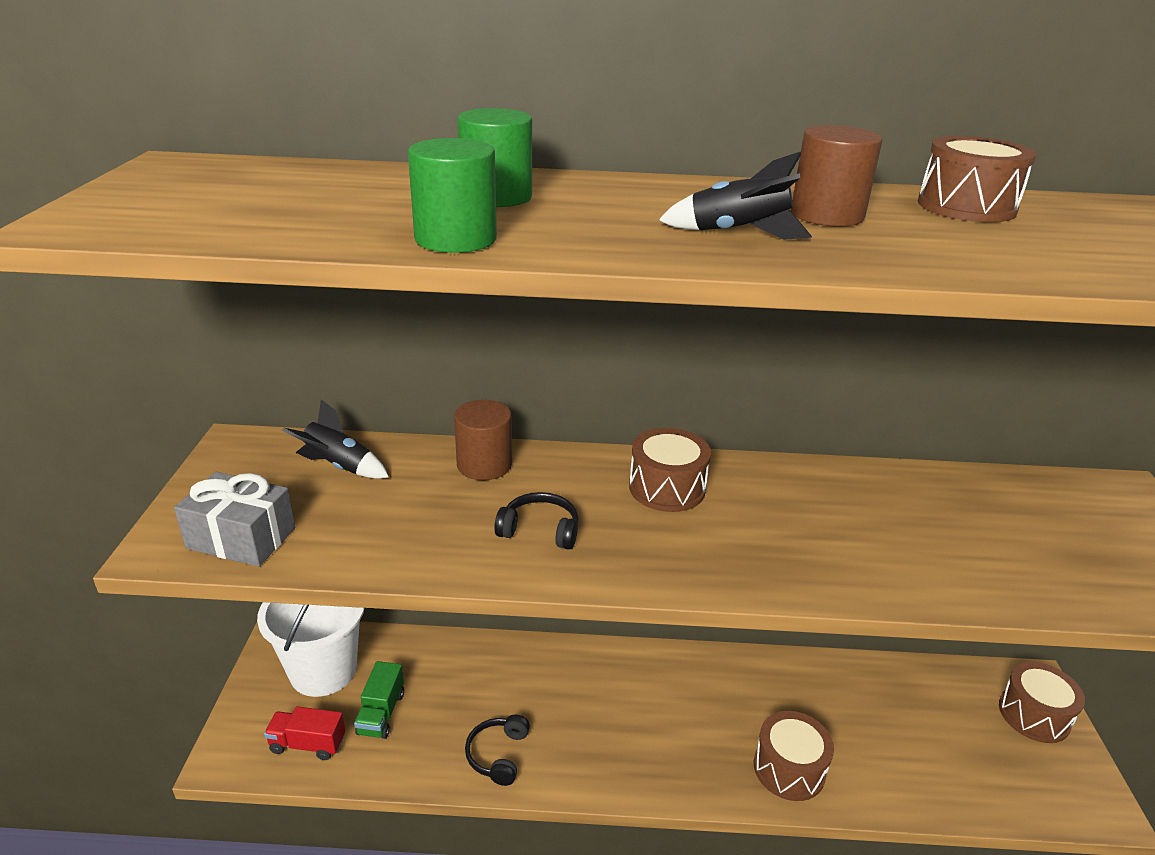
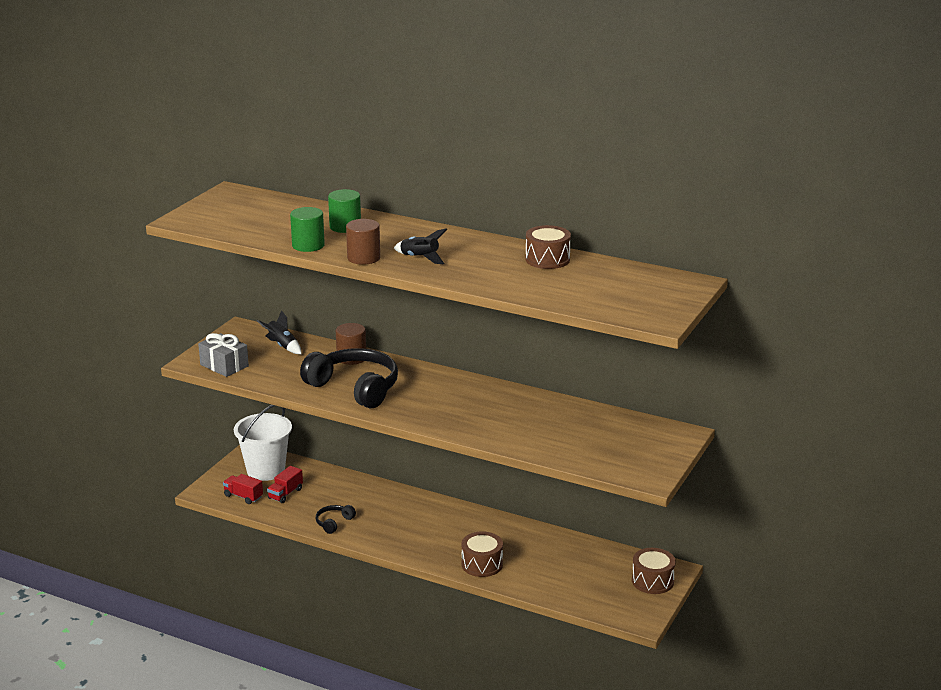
camera: 25 degrees right, 5 degrees down
green truck [354,661,404,739] -> red truck [267,466,303,503]
black headphones [494,492,578,550] -> black headphones [300,348,398,409], size x2.27
brown drum [629,428,711,512] -> none
brown cylinder [791,125,883,227] -> brown cylinder moved to [346,219,380,265]

